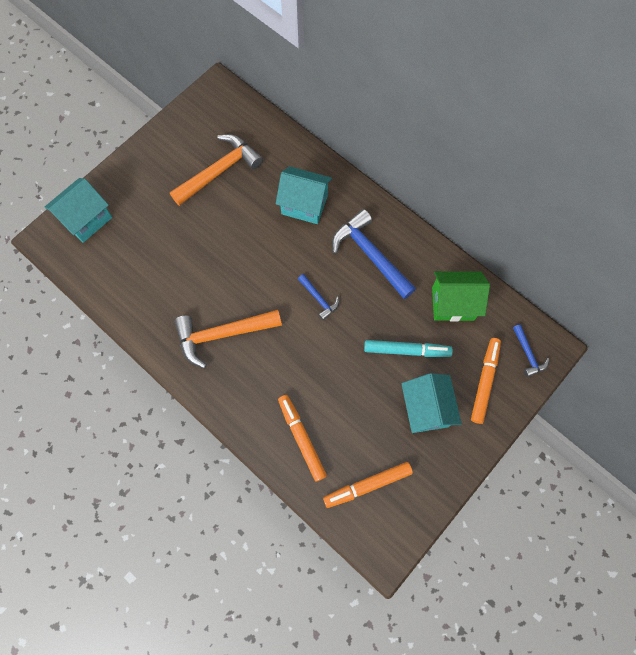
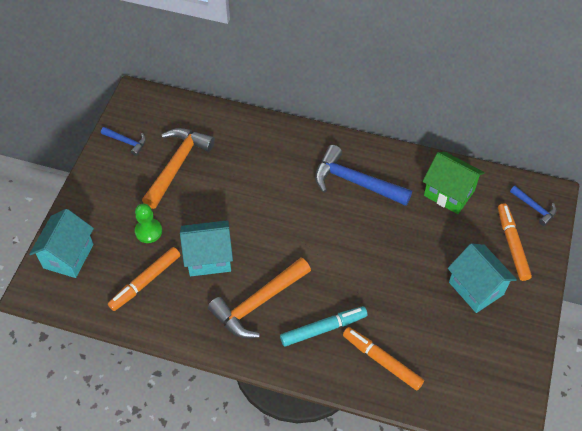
camera: 25 degrees left, 15 degrees down
turquoise house [276,166,332,224] -> turquoise house moved to [180,220,233,276]
blue hammer [298,274,339,320] -> blue hammer moved to [101,127,146,156]
orange marker [323,462,413,508] -> orange marker moved to [108,247,181,311]
turquoise marker [364,340,453,357] -> turquoise marker moved to [280,306,368,347]
green house [432,271,490,322] -> green house turned 60 degrees clockwise [423,152,485,214]
none -> green pawn [135,204,162,243]

